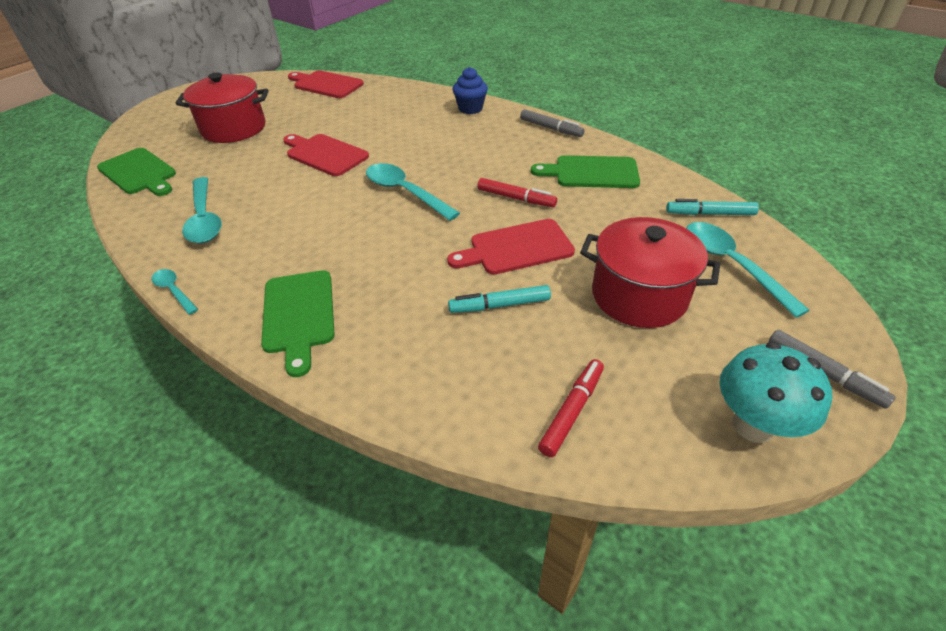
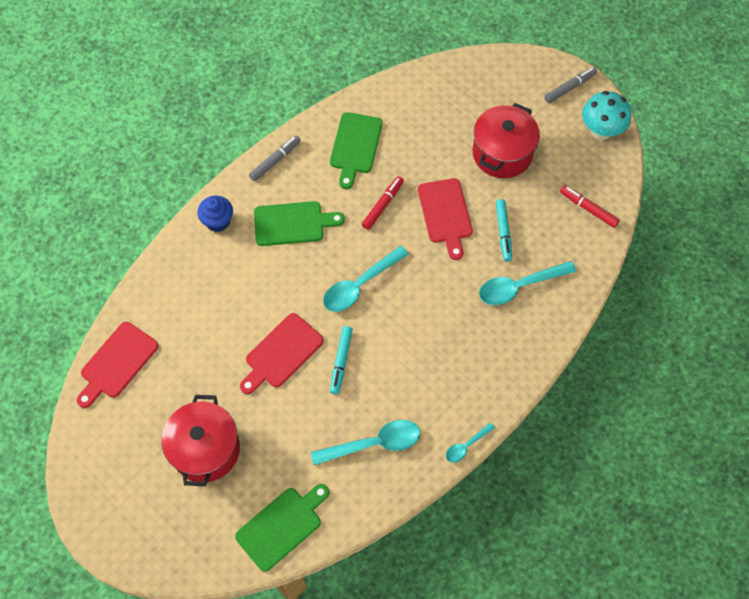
camera: 85 degrees left, 20 degrees up
green cutting board [261,270,335,377] -> green cutting board moved to [254,201,345,246]
turquoise marker [666,199,759,215] -> turquoise marker moved to [330,326,353,394]
turquoise spoon [686,222,810,318] -> turquoise spoon moved to [479,261,576,305]

